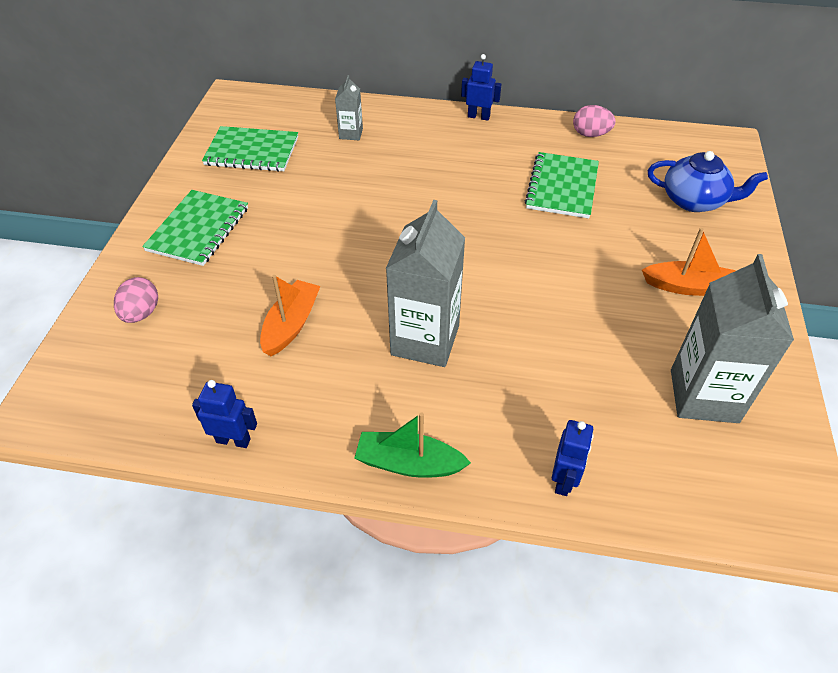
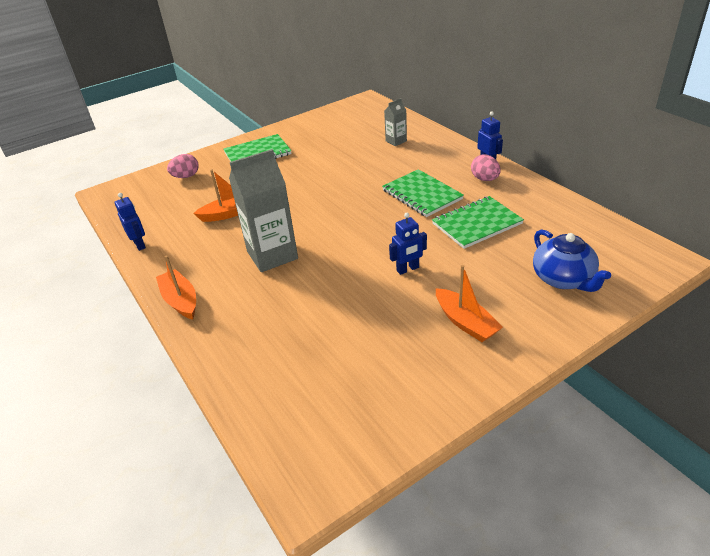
camera: 50 degrees right, 10 degrees down
green notebook [202,126,298,172] -> green notebook moved to [382,169,464,217]
green boat [355,412,471,478] -> orange boat [156,255,196,320]
blue robot [552,420,593,496] -> blue robot moved to [389,213,427,275]
pink egg [573,105,616,137] -> pink egg moved to [471,154,501,181]
grey carton [671,254,794,423] -> none

